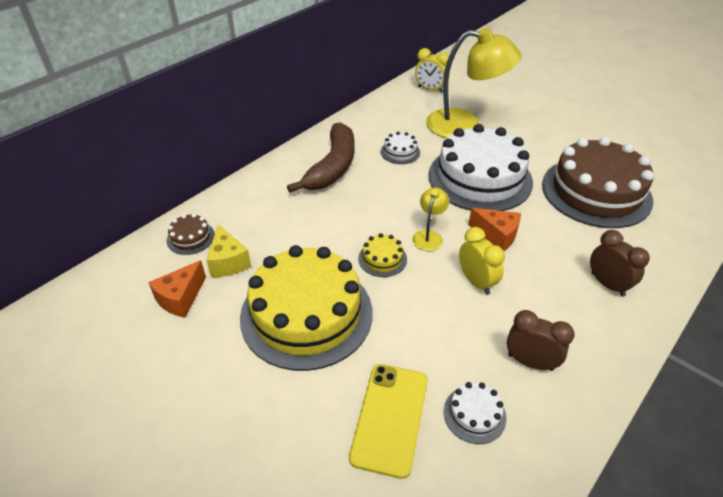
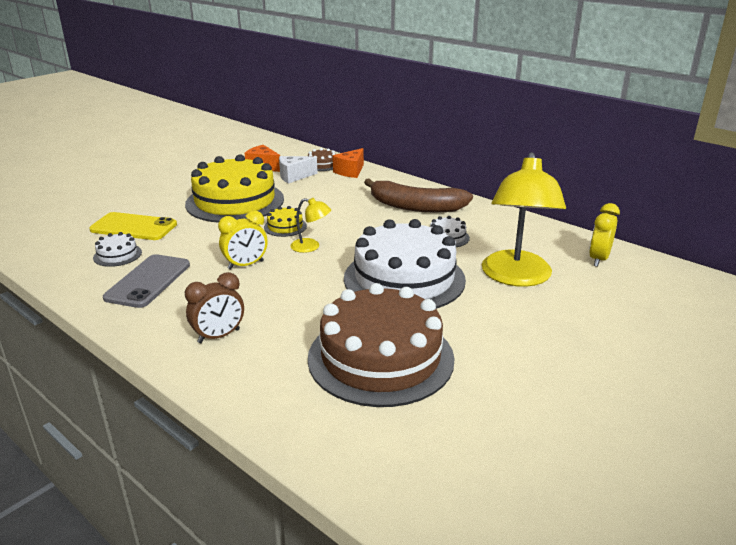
camera: 90 degrees right, 15 degrees down
yellow cheese [206,225,251,277] -> white cheese [279,156,318,184]
orange cheese [468,208,521,251] -> orange cheese moved to [333,148,364,178]
brown clock [507,310,574,371] -> grey phone [103,254,190,308]

